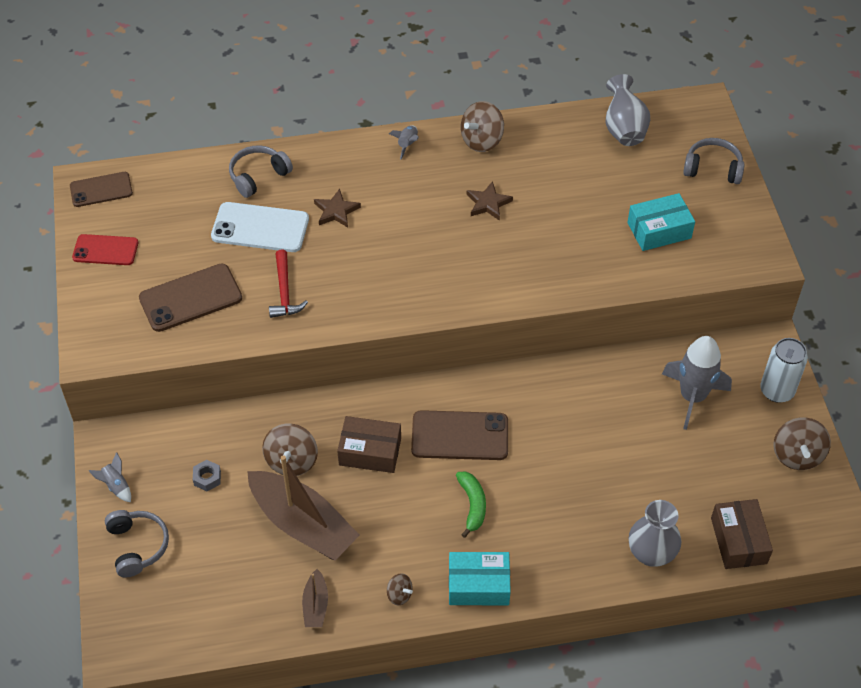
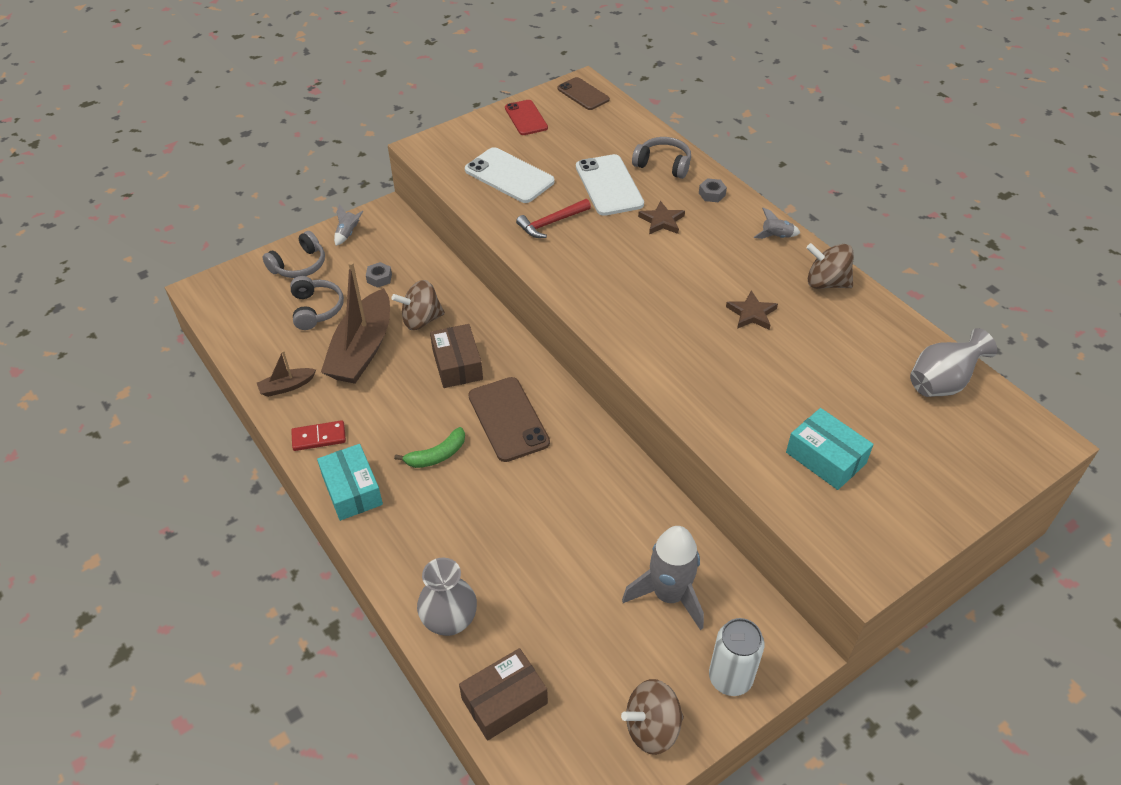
camera: 65 degrees right, 5 degrees down
brown phone [139,263,242,332] -> white phone [465,147,555,203]
brown spinning top [387,573,413,606] -> red domino [291,420,346,451]
grey headphones [683,138,745,184] -> grey headphones moved to [290,276,344,330]
none -> grey nut [699,178,727,202]

